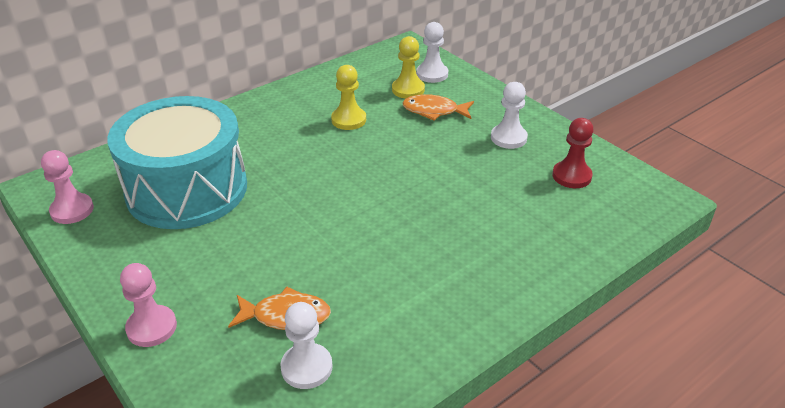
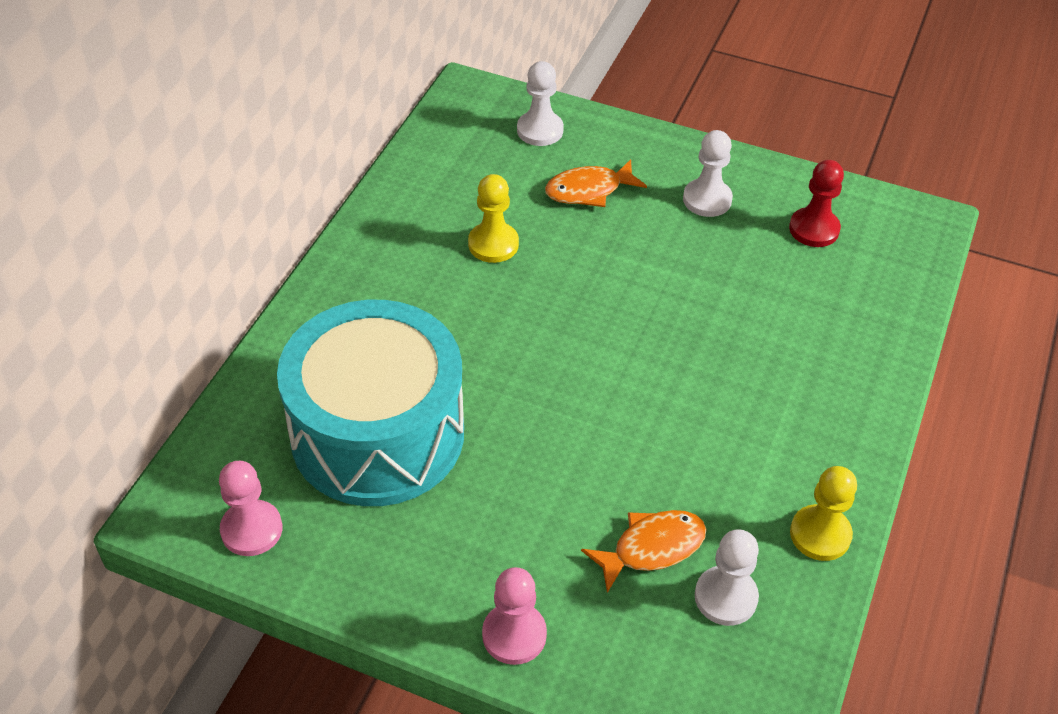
camera: 30 degrees left, 10 degrees up
yellow pawn [392,36,425,99] -> yellow pawn moved to [790,466,857,561]

